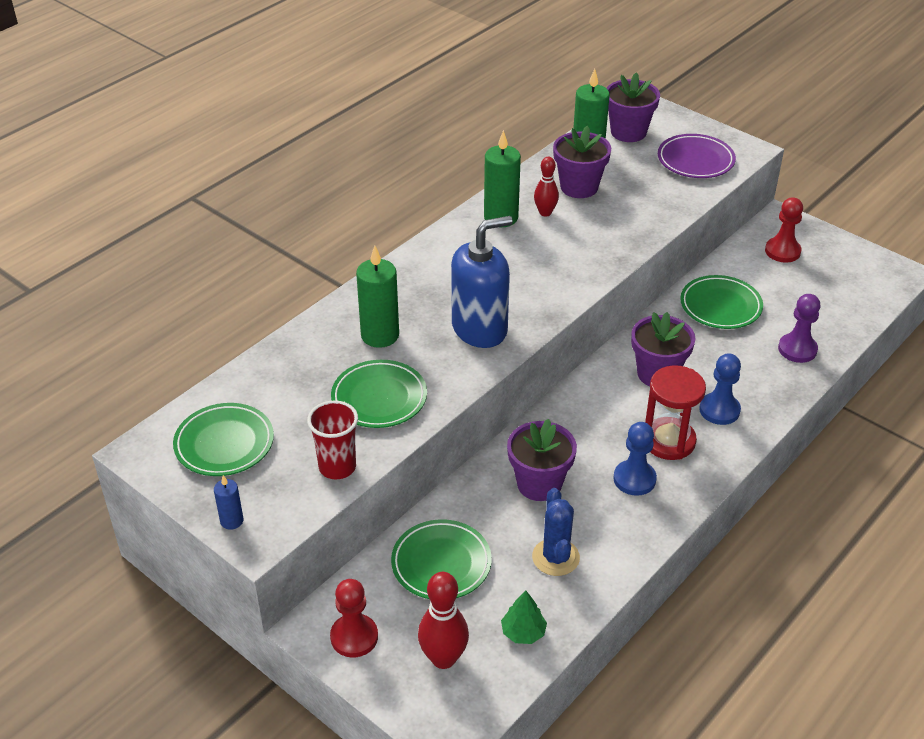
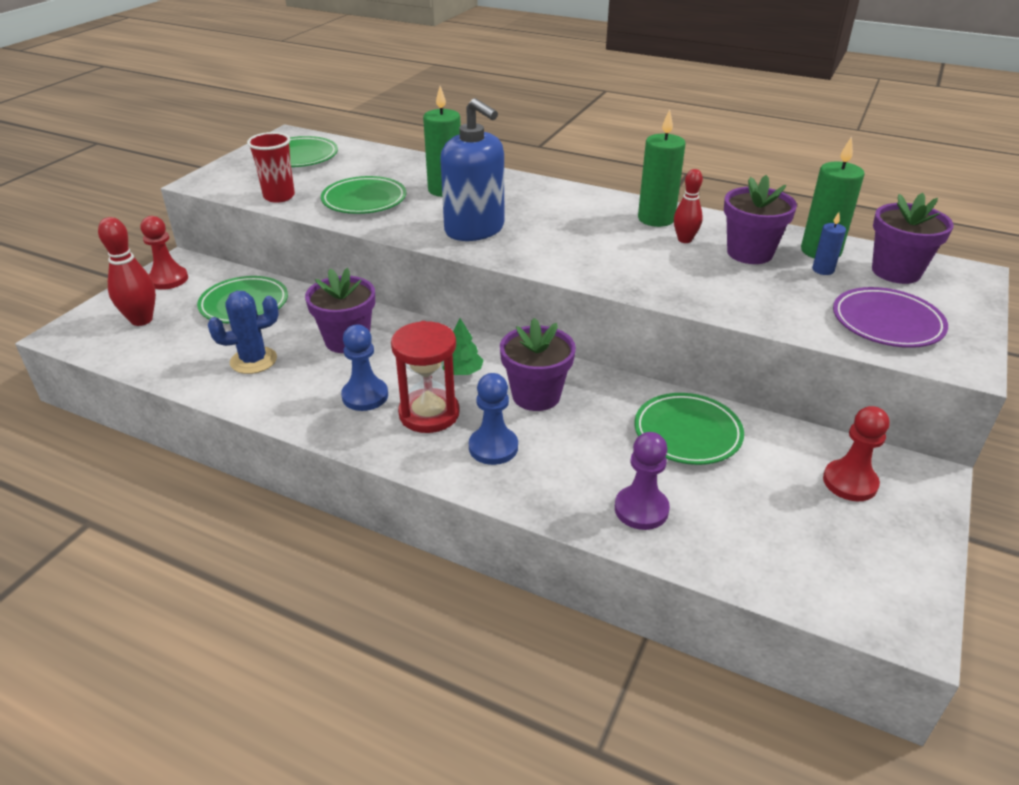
camera: 75 degrees right, 5 degrees down
blue candle [214,475,244,530] -> blue candle moved to [812,212,846,275]
green tree [501,591,547,644] -> green tree moved to [442,318,483,375]

